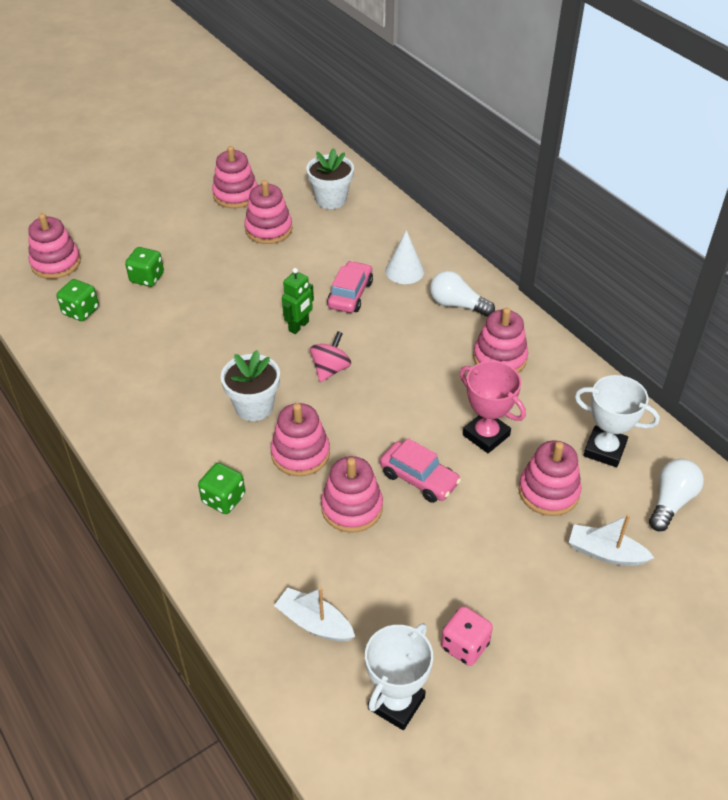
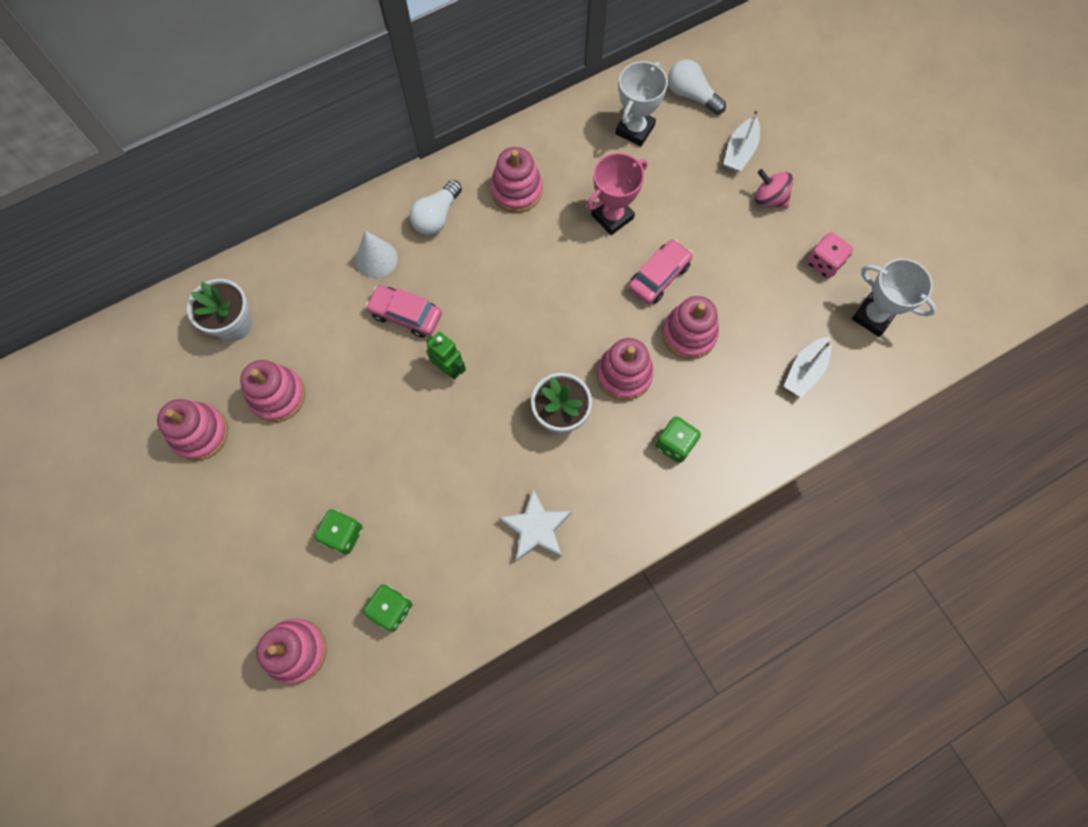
camera: 85 degrees left, 25 degrees up
pink spinning top [310,331,351,382] -> pink spinning top moved to [755,169,793,208]
pink stacking toy [519,441,582,516] -> none
none -> white star [499,489,572,562]

